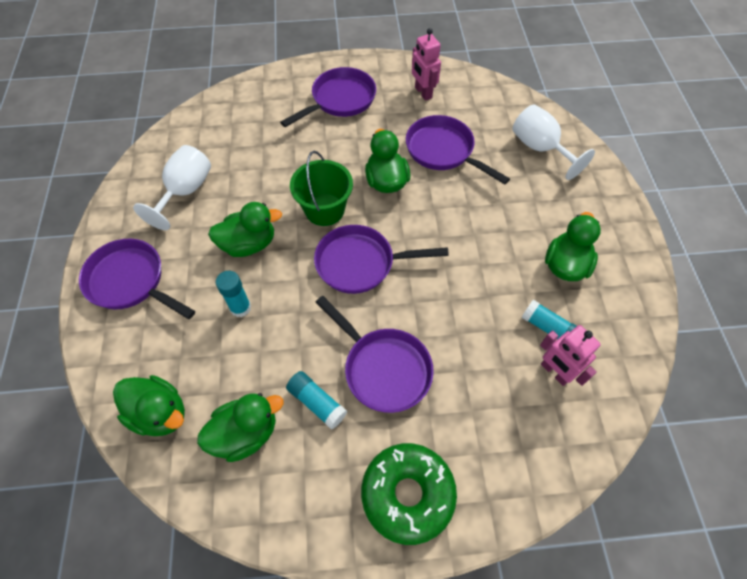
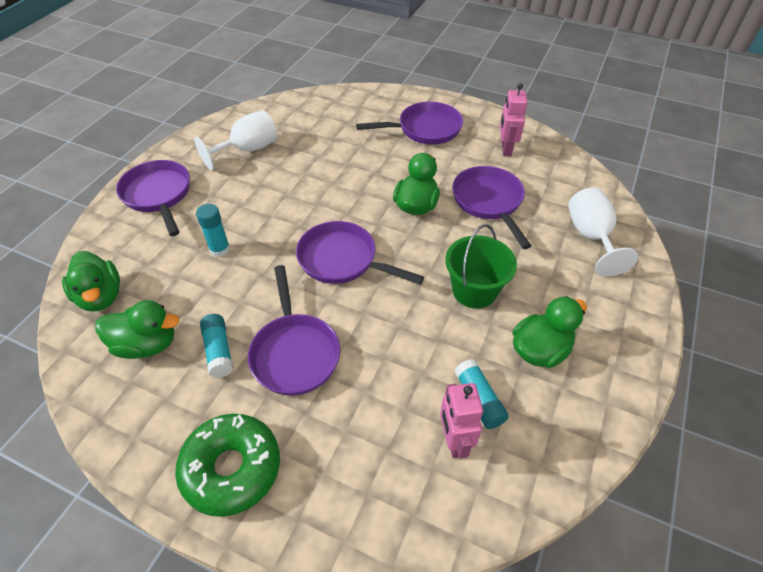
camera: 30 degrees right, 10 degrees down
green duck [208,202,282,257] -> none
green bucket [290,151,353,226] -> green bucket moved to [445,224,517,309]

